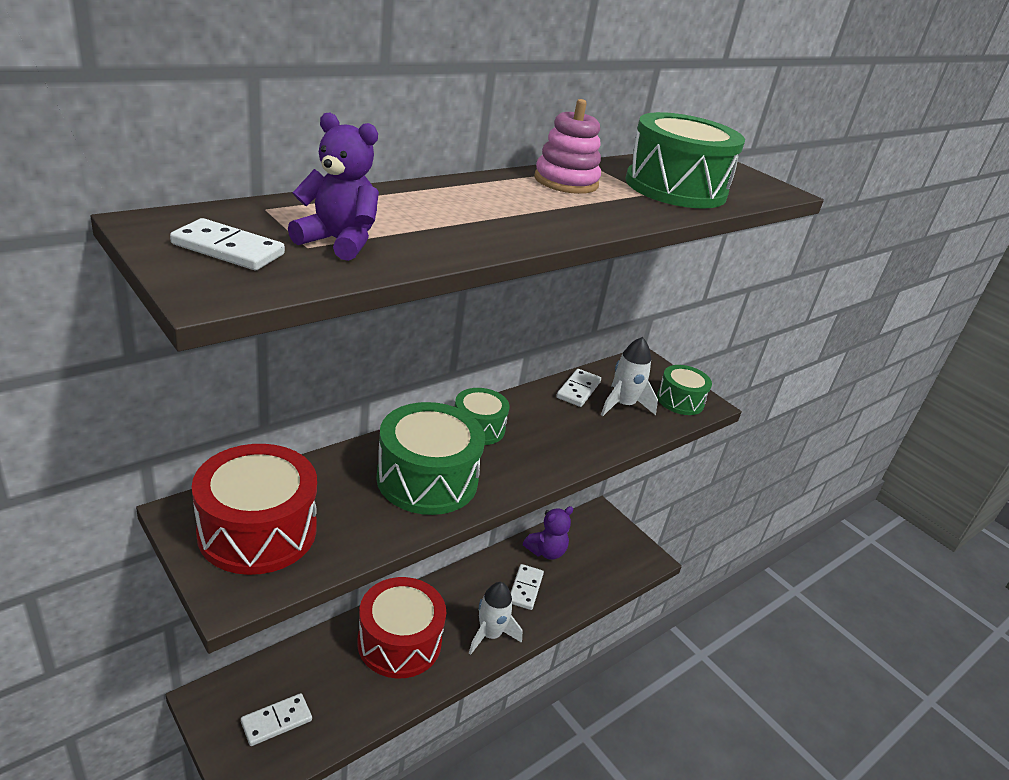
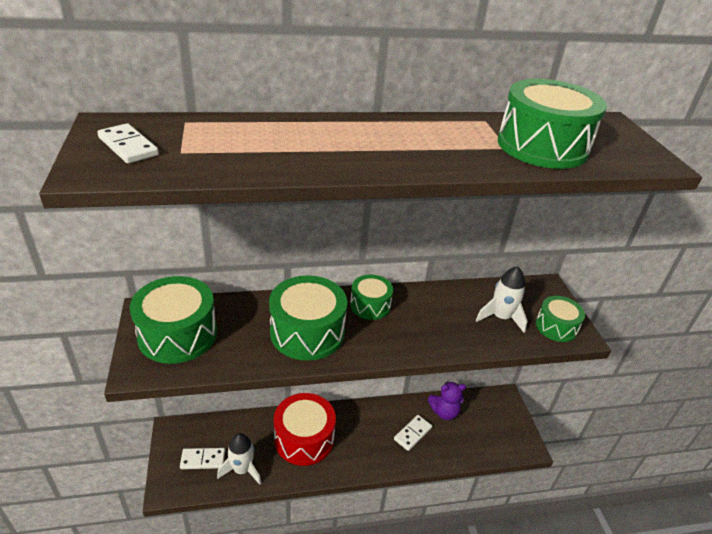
camera: 30 degrees right, 5 degrees up
red drum [192,444,317,575] -> green drum [130,276,217,364]
purple teddy bear [288,113,379,261] -> none
white rocket [469,582,522,655] -> white rocket moved to [217,433,261,485]
pink stacking toy [534,99,601,194] -> none
white domino [556,369,601,407] -> none

